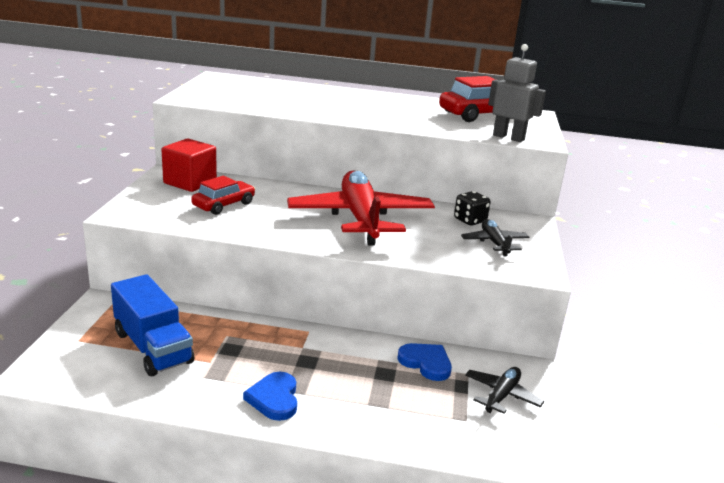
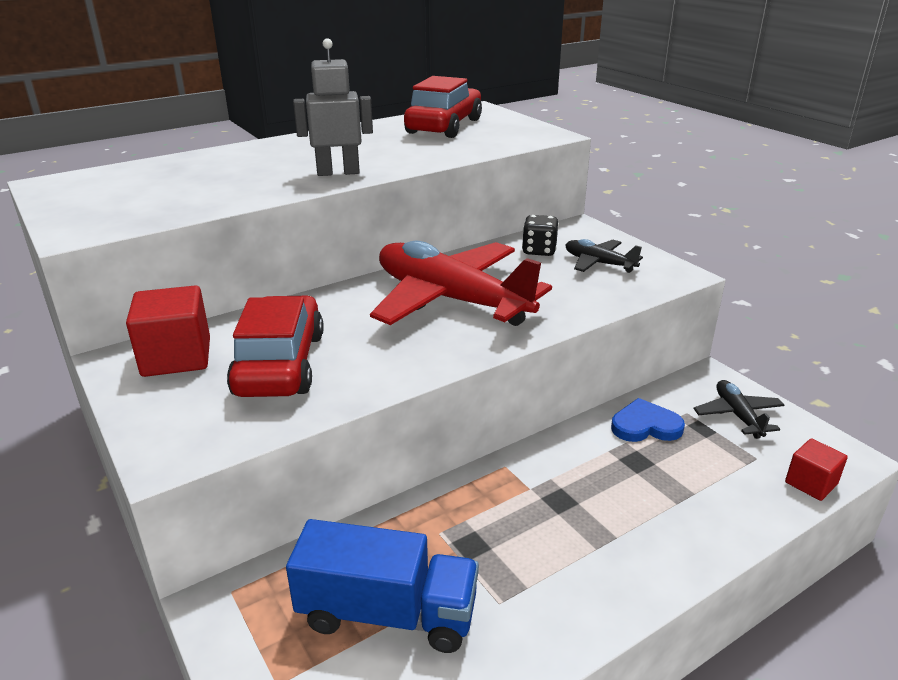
camera: 40 degrees left, 5 degrees up
red car [191,176,255,215] -> red car [227,296,324,397], size x1.55
blue heart [243,372,297,421] -> none
grey robot [488,44,546,142] -> grey robot moved to [293,38,373,176]
none -> red cube [785,438,848,501]

